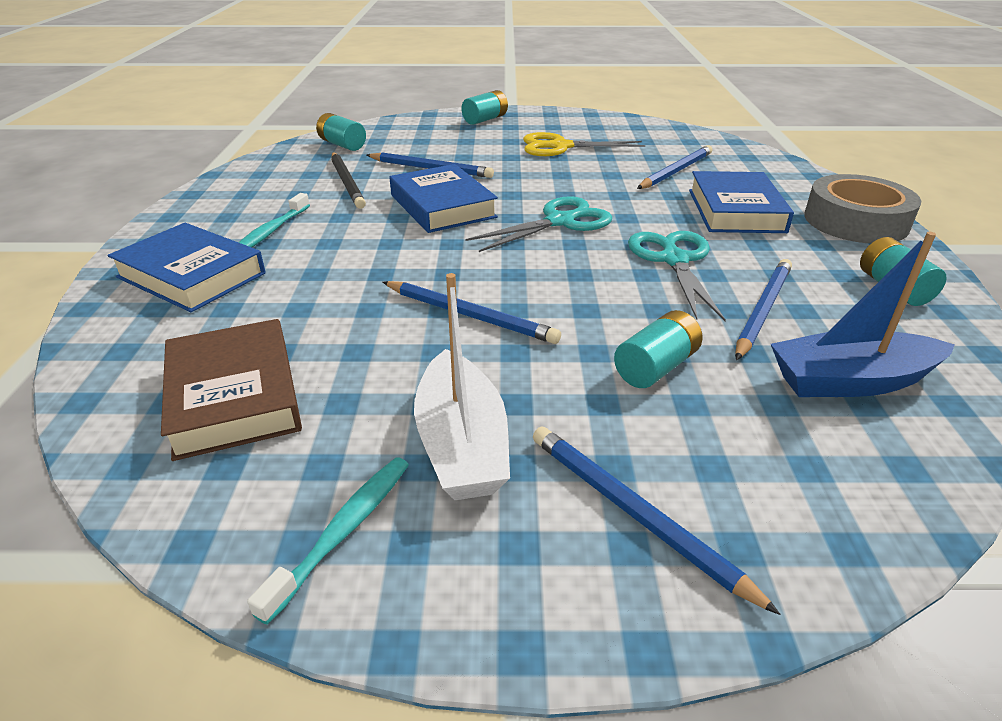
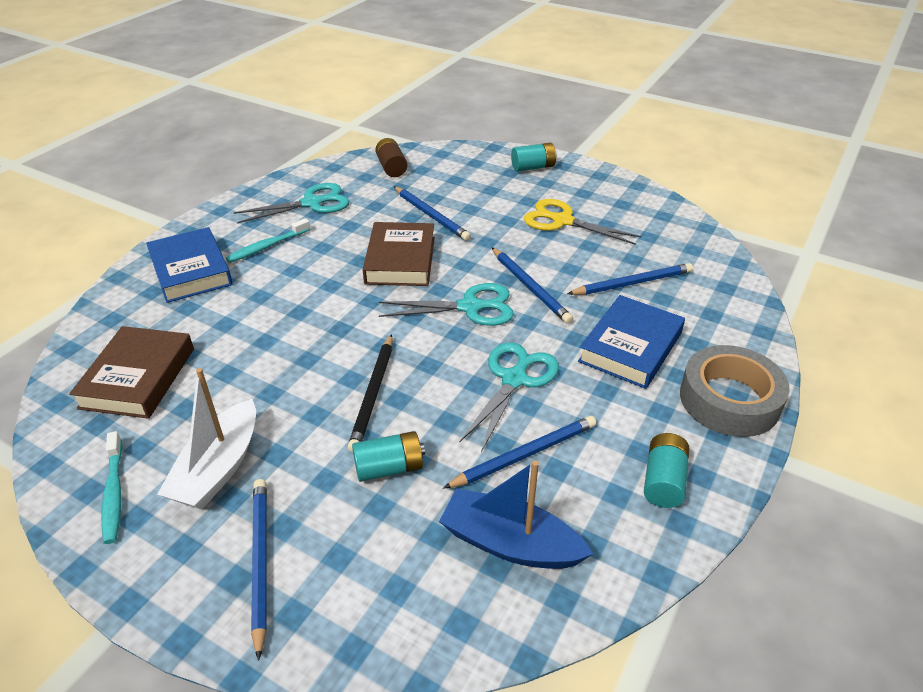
camera: 30 degrees right, 5 degrees up
turquoise toothbrush [247,457,409,625] -> turquoise toothbrush turned 105 degrees clockwise [101,431,123,544]
turquoise battery [316,113,366,151] -> brown battery [375,138,407,177]
black pencil [331,152,366,209] -> black pencil moved to [347,334,392,452]
blue pencil [383,281,561,344] -> blue pencil moved to [492,248,573,324]
blue book [390,164,498,233] -> brown book [363,222,435,286]
none -> turquoise scissors [233,183,350,224]

